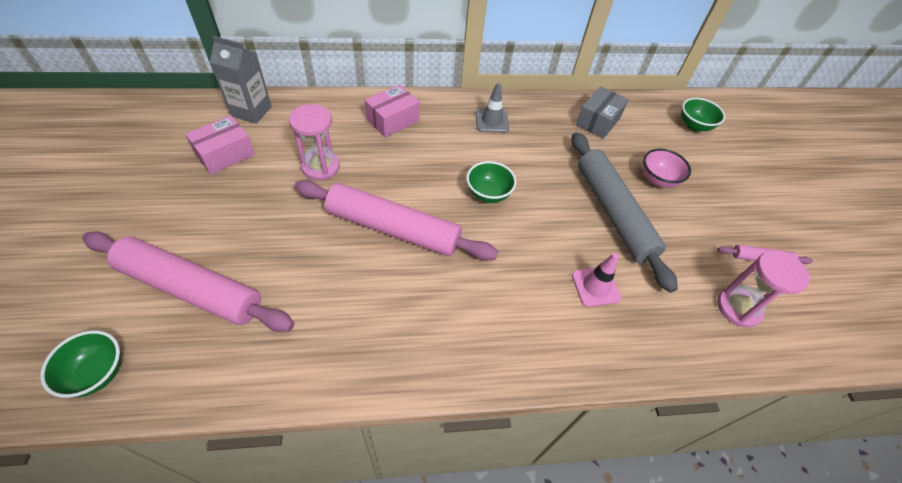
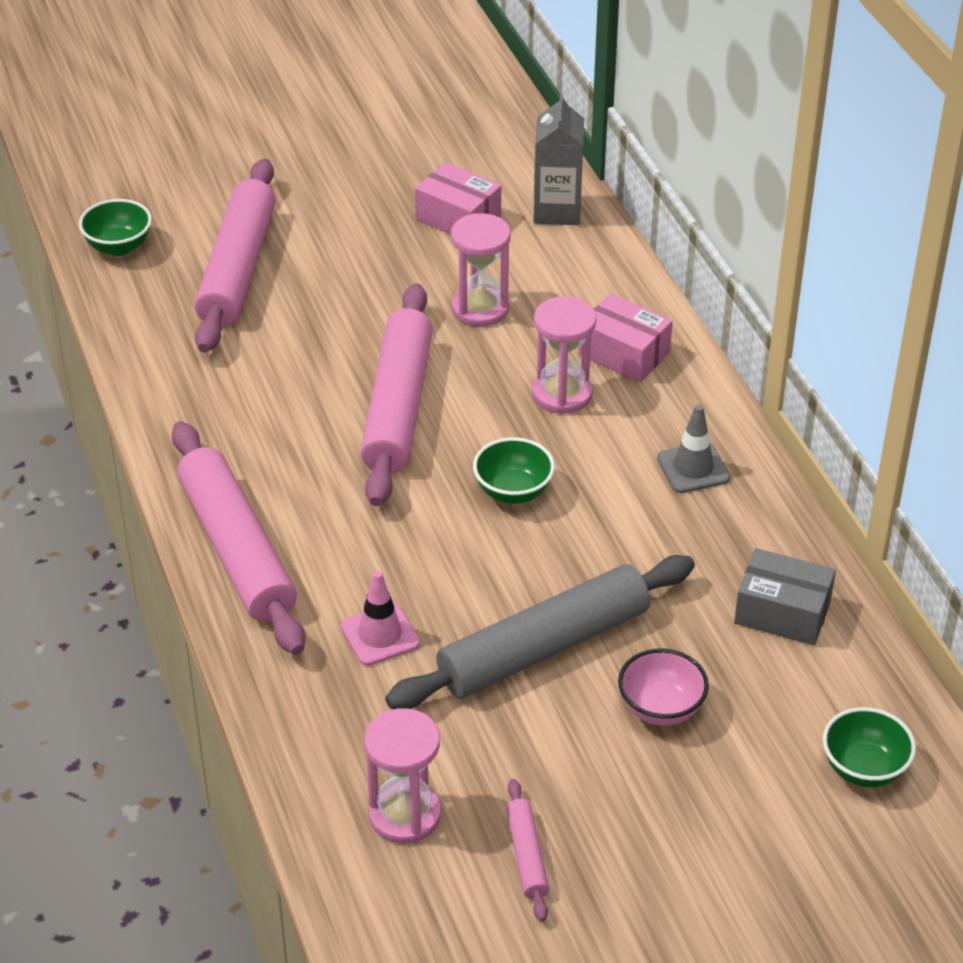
camera: 80 degrees right, 10 degrees down
none -> pink rolling pin [172,421,305,655]
none -> pink hourglass [532,296,596,414]

